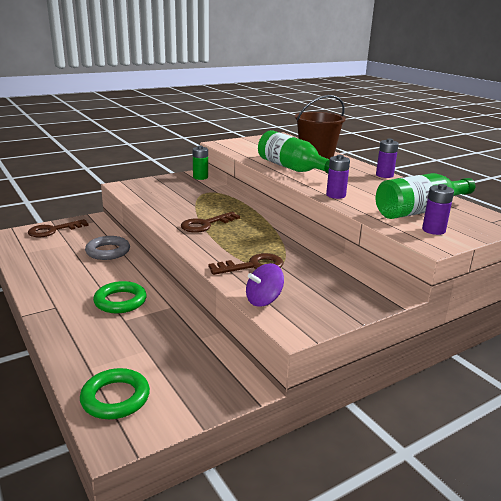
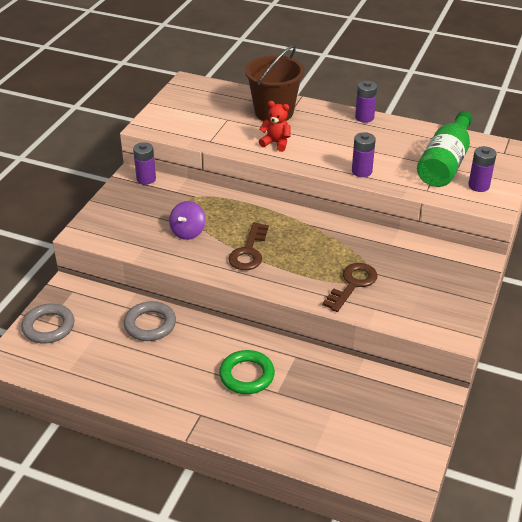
camera: 35 degrees left, 15 degrees up
brown key [28,219,89,237] -> grey ring [21,303,75,344]
green ring [80,368,150,419] -> none
green battery [193,146,208,180] -> purple battery [133,142,156,185]
purple spinning top [246,263,284,307] -> purple spinning top moved to [169,201,206,240]
green bottle [258,130,330,173] -> red teddy bear [259,101,291,152]

